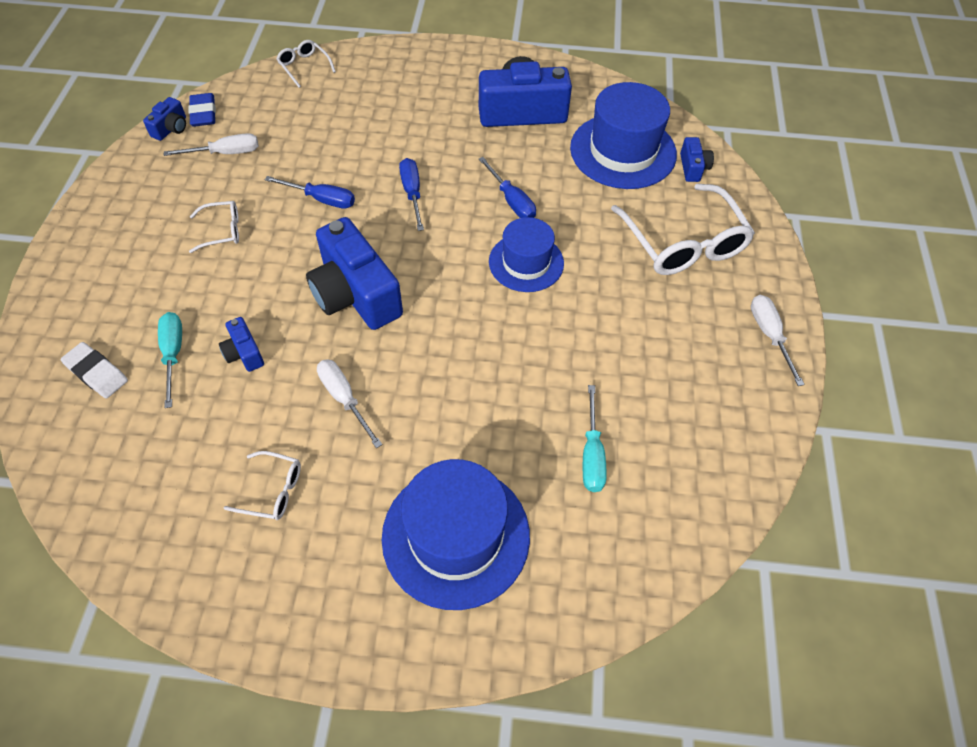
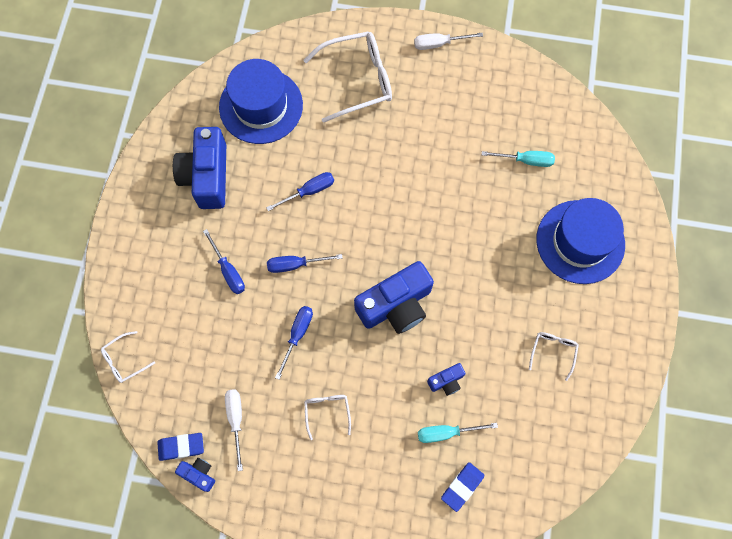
camera: 85 degrees left, 15 degrees up
white eraser [61,342,128,398] -> blue eraser [441,462,484,512]
white screwdriver [317,359,383,448] -> none
blue hat [489,217,564,292] -> none
blue camera [680,137,714,182] -> none
none -> blue screwdriver [203,229,245,294]

